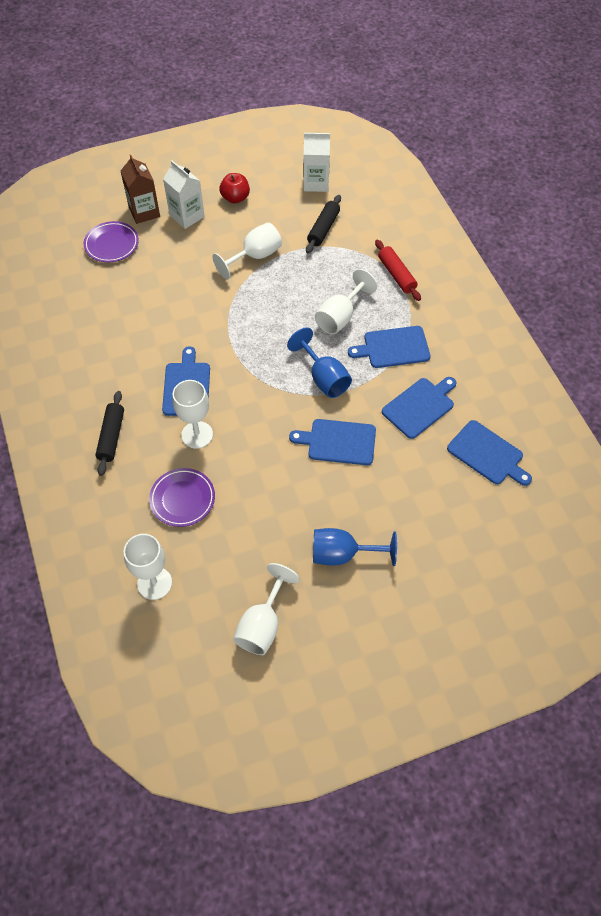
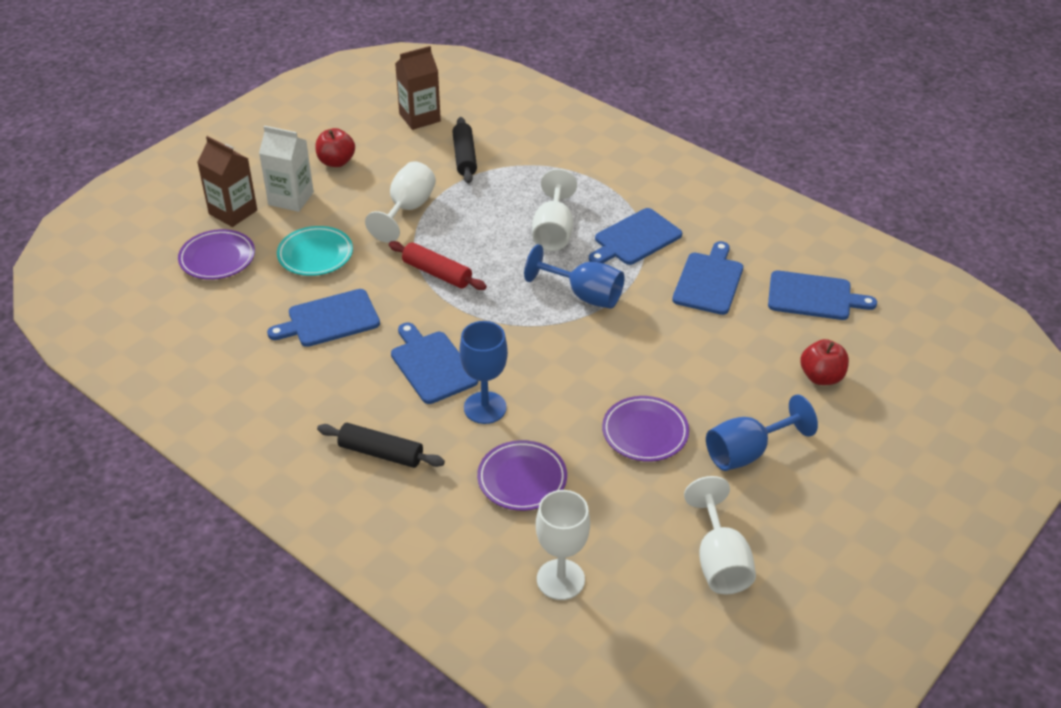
camera: 30 degrees left, 15 degrees down
black rolling pin [95,391,124,476] -> black rolling pin turned 45 degrees counterclockwise [317,423,445,468]
white goblet [172,380,213,449] -> blue goblet [460,321,508,424]
blue cutting board [289,419,376,465] -> blue cutting board moved to [267,289,380,347]
white carton [303,133,330,192] -> brown carton [395,46,441,130]
red rolling pin [375,240,421,301] -> red rolling pin moved to [389,241,487,290]
none -> turquoise plate [277,226,353,276]
none -> purple plate [602,396,689,462]
none -> red apple [800,339,849,385]

